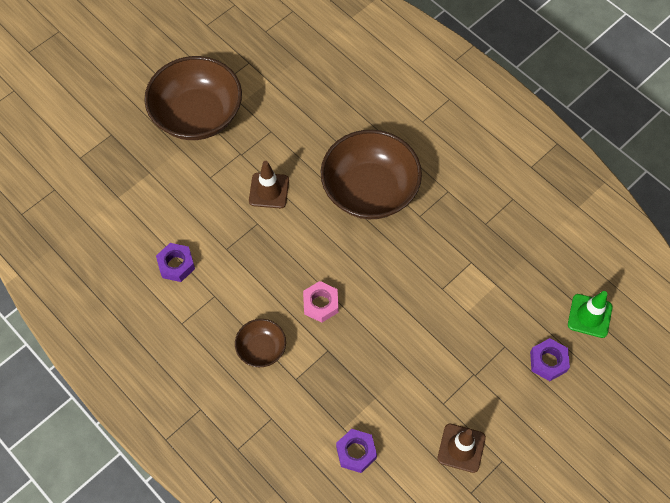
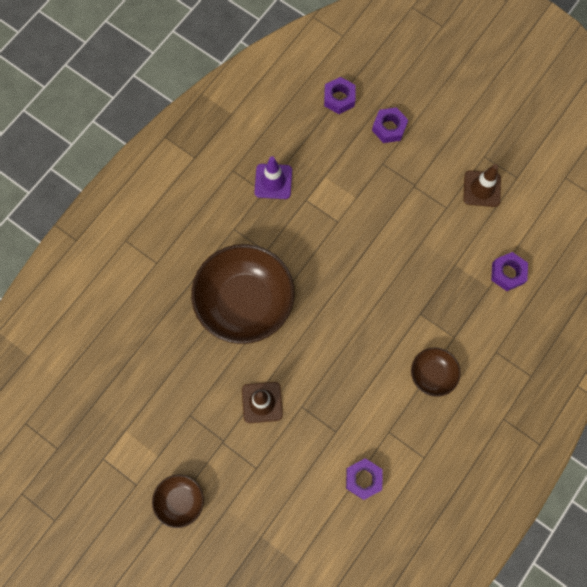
camera: 100 degrees left, 10 degrees up
brown bowl [144,56,242,140] -> brown bowl [152,475,204,528], size x0.48
pink nut [303,281,339,323] -> none
green traffic cone [568,291,612,338] -> purple nut [324,77,356,114]
none -> purple traffic cone [255,156,292,199]

